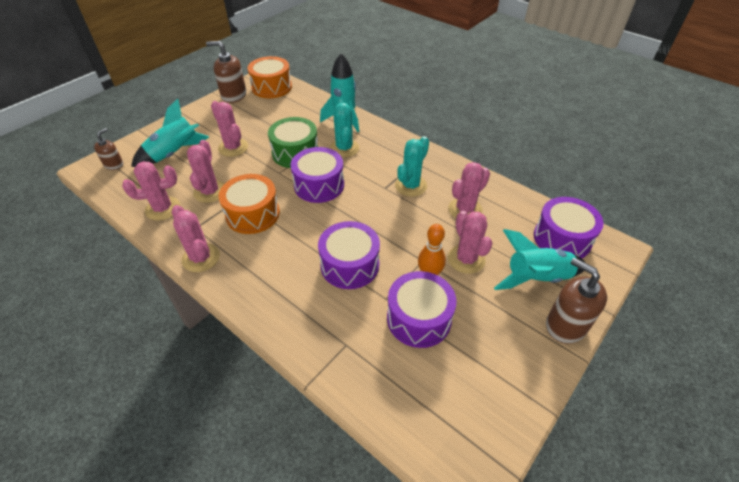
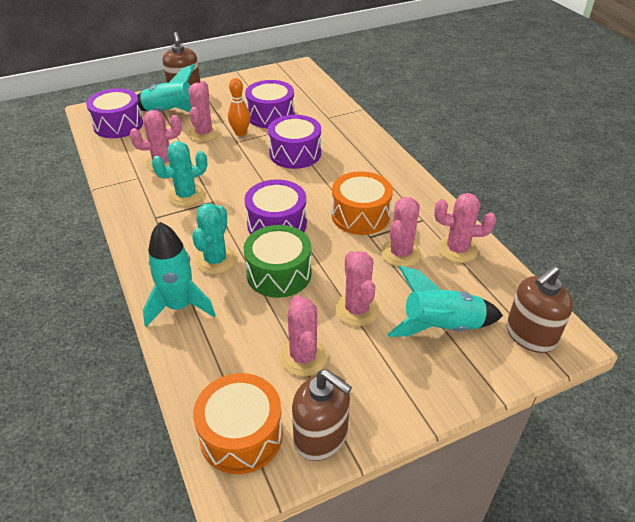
camera: 155 degrees left, 5 degrees down
brown soap dispenser [94,128,124,170] -> brown soap dispenser [506,266,573,353], size x1.69
pink cactus [172,205,220,272] -> pink cactus moved to [280,295,327,376]

